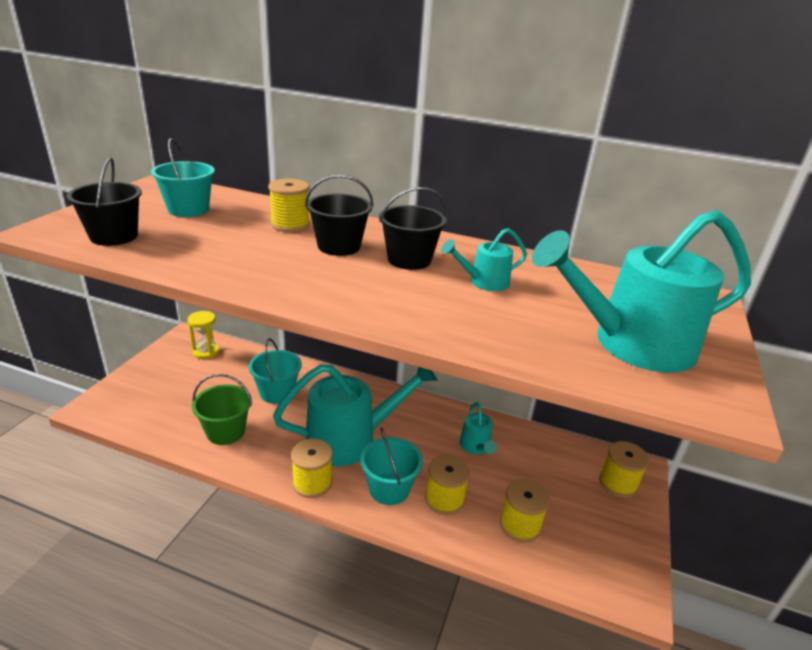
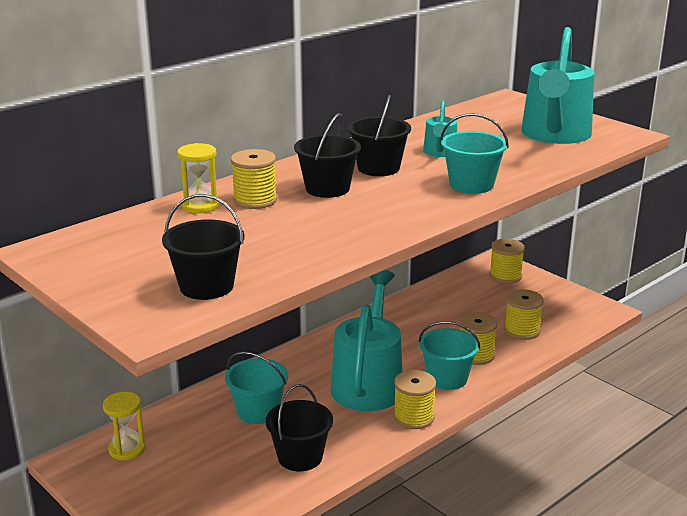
camera: 60 degrees left, 5 degrees down
turquoise bucket [151,138,215,217] -> turquoise bucket moved to [440,113,509,194]
green bucket [192,374,252,445] -> black bucket [265,384,333,471]
turquoise watering can [460,402,497,454] -> none
none -> yellow hourglass [177,143,220,213]

